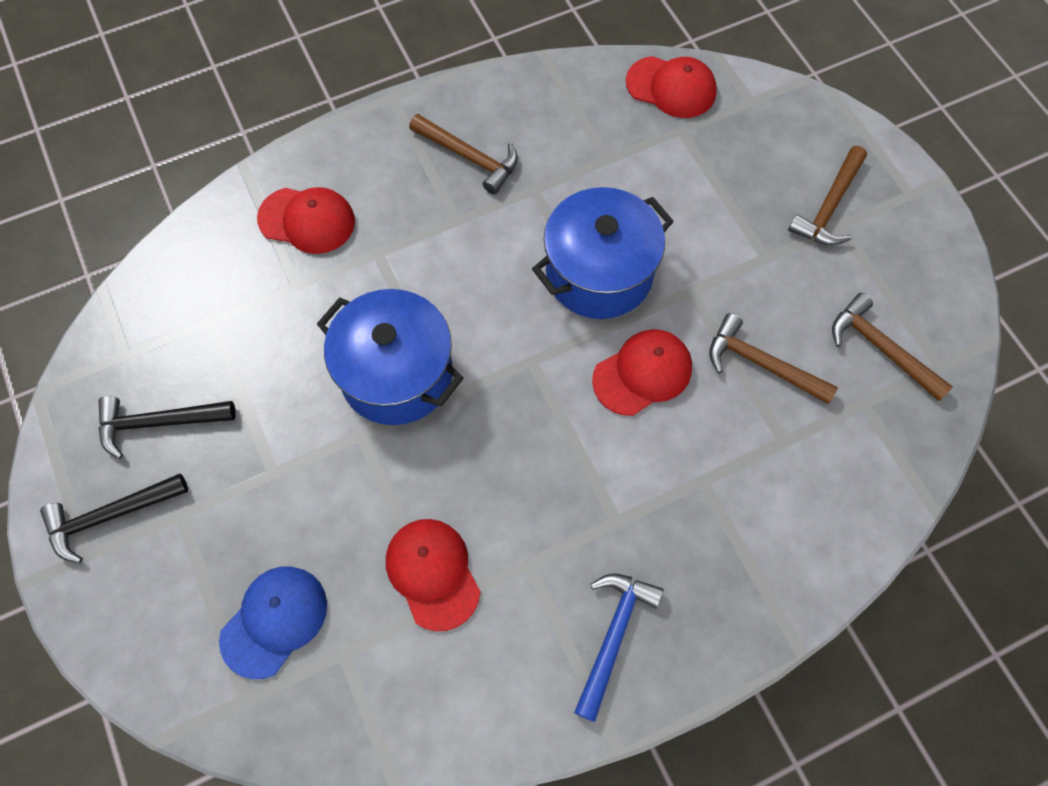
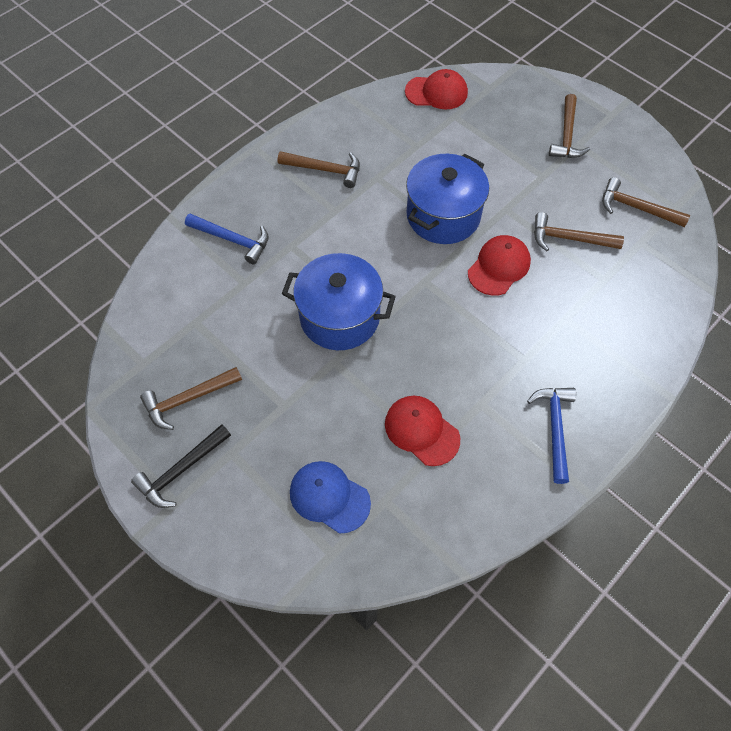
camera: 20 degrees left, 5 degrees down
black hammer [98,396,236,459] -> brown hammer [140,367,242,430]
blue cap [219,566,327,679] -> blue cap turned 75 degrees counterclockwise [290,461,371,534]
red cap [257,187,355,254] -> blue hammer [185,214,269,265]

